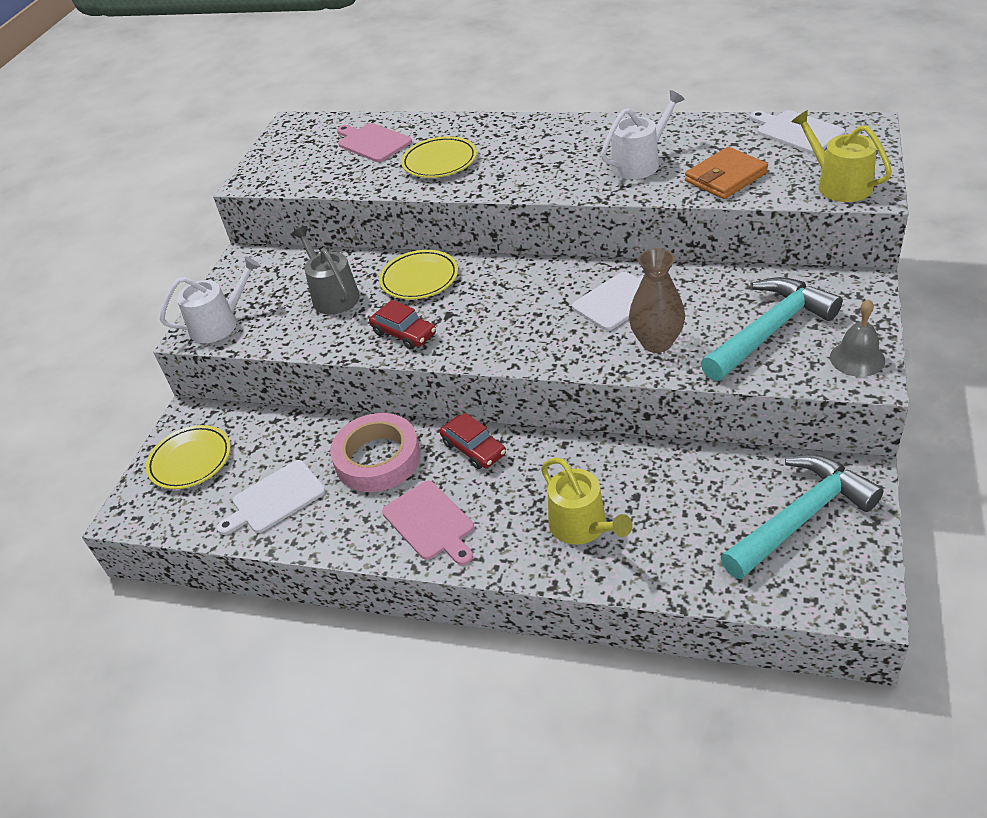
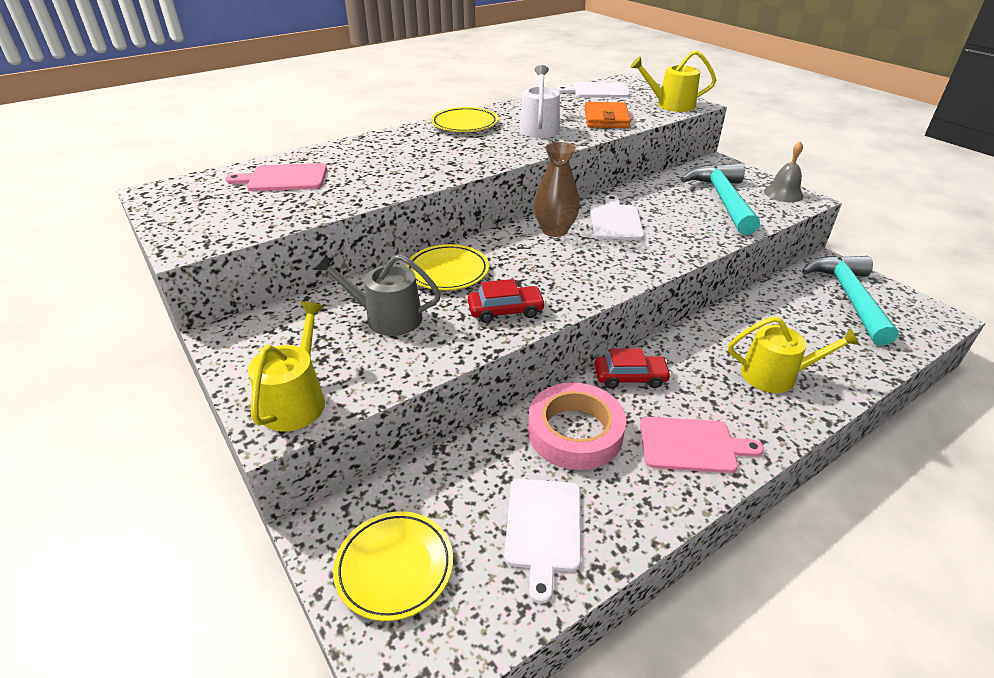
camera: 55 degrees left, 5 degrees down
white watering can [160,256,261,343] -> yellow watering can [248,301,325,432]
yellow plate [401,136,477,178] -> yellow plate moved to [431,107,498,132]
brown vase [629,248,685,353] -> brown vase moved to [533,142,580,237]

